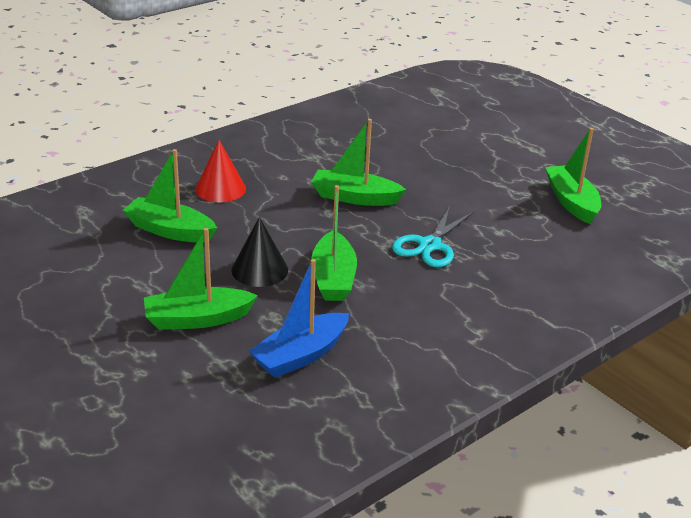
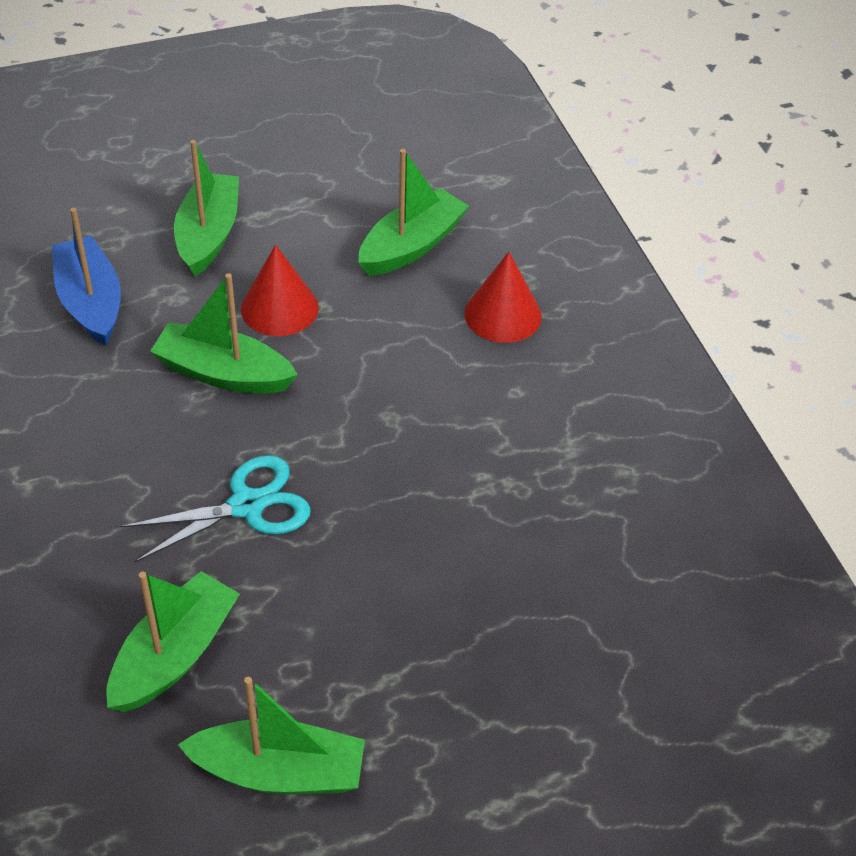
camera: 110 degrees right, 15 degrees up
black cone [231,217,288,287] -> red cone [241,245,319,336]
green boat [311,119,406,206] -> green boat moved to [106,571,240,712]
turquoise scissors [392,206,474,267] -> turquoise scissors turned 105 degrees clockwise [120,455,311,562]

